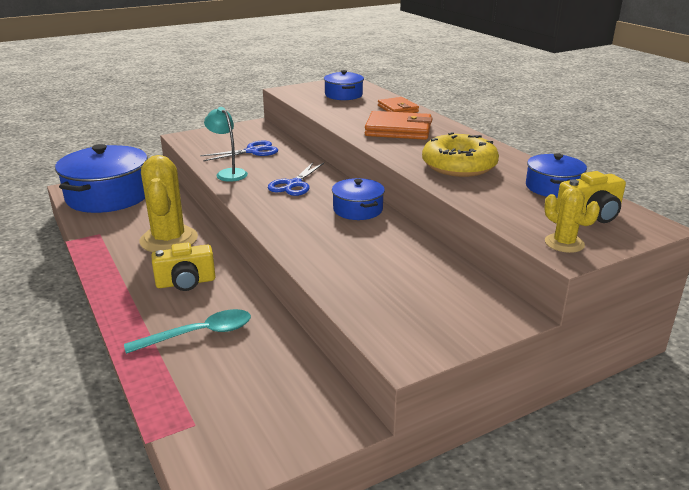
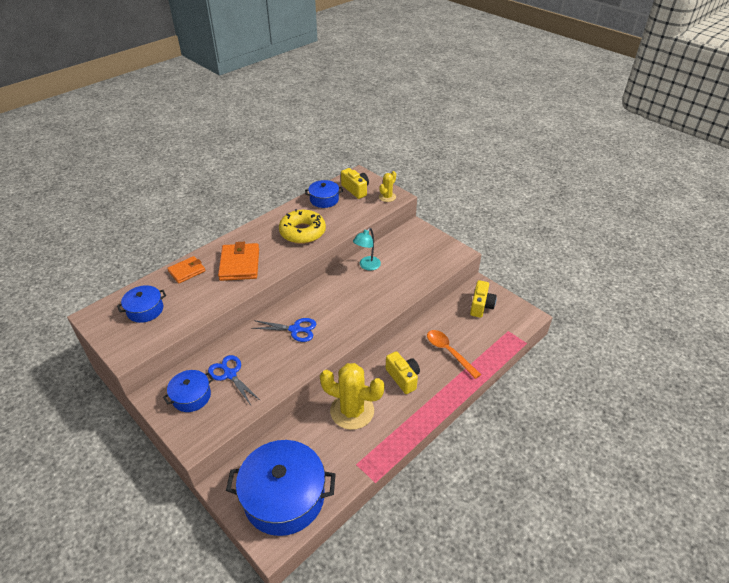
camera: 105 degrees left, 15 degrees up
turquoise spoon [124,309,251,354] -> orange spoon [427,330,481,379]
yellow cactus [139,155,198,252] -> yellow cactus turned 45 degrees clockwise [320,363,385,430]
turquoise lamp [204,107,248,182] -> turquoise lamp moved to [353,228,381,271]
blue pot [332,178,385,220] -> blue pot moved to [163,370,213,412]
none -> yellow camera [470,280,497,318]

